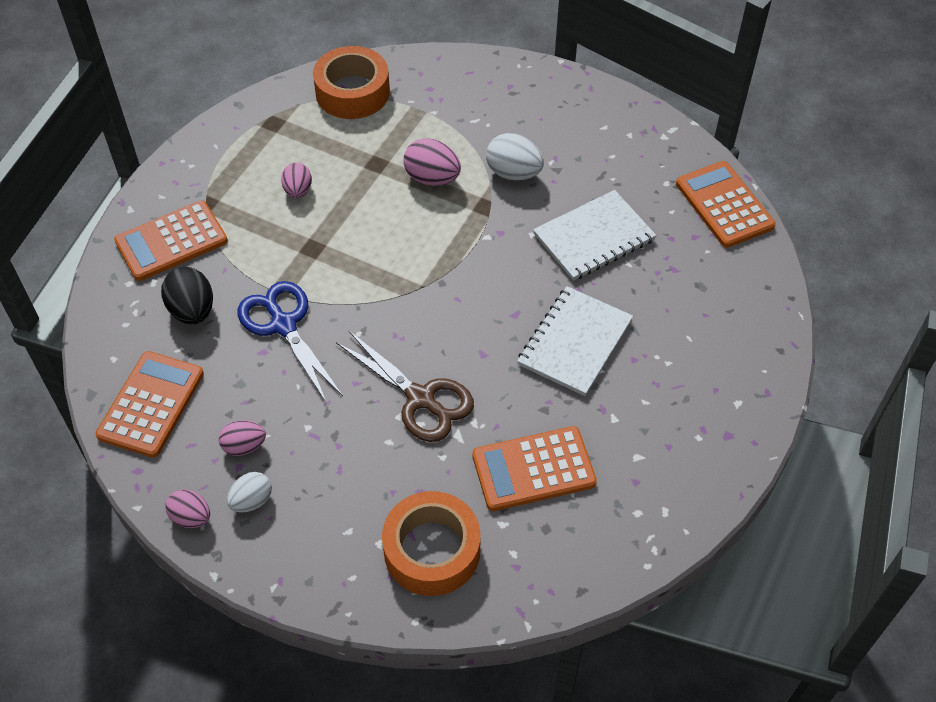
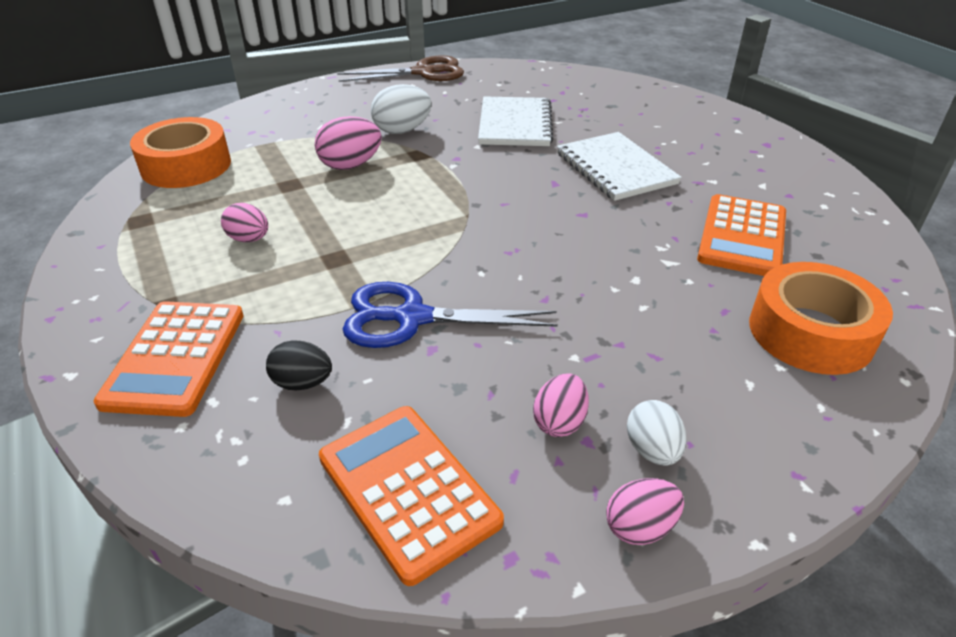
camera: 55 degrees left, 15 degrees down
black egg [161,267,213,324] -> black egg [266,341,332,391], size x0.66
brown scissors [336,330,474,442] -> brown scissors moved to [337,55,464,82]
orange calculator [676,161,776,248] -> none

